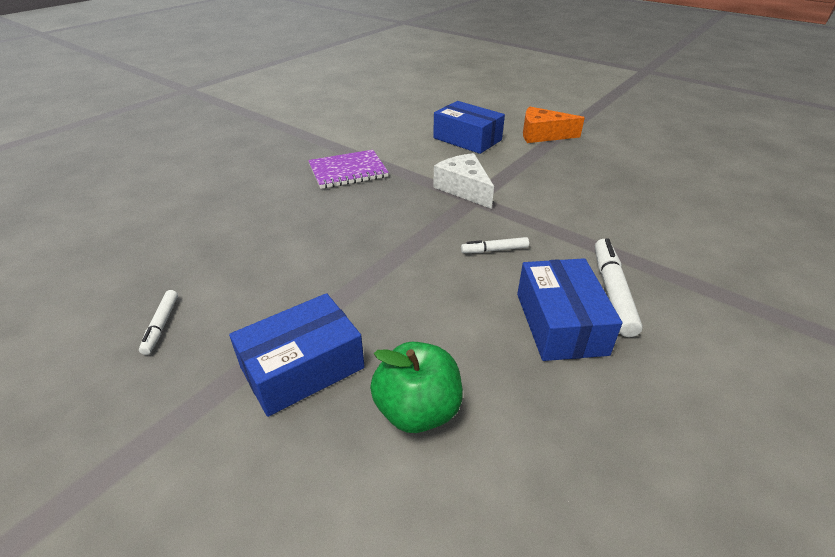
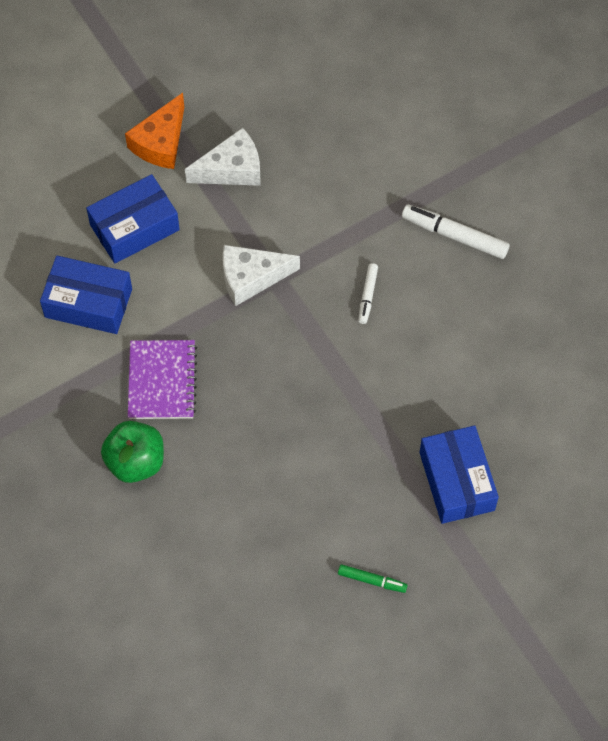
camera: 70 degrees left, 25 degrees up
white marker [139,290,178,355] -> green marker [338,564,408,593]
green apple [370,342,463,433] -> green apple moved to [101,421,164,483]
blue box [517,258,622,361] -> blue box moved to [40,256,132,334]
none -> white cheese [185,128,261,186]

